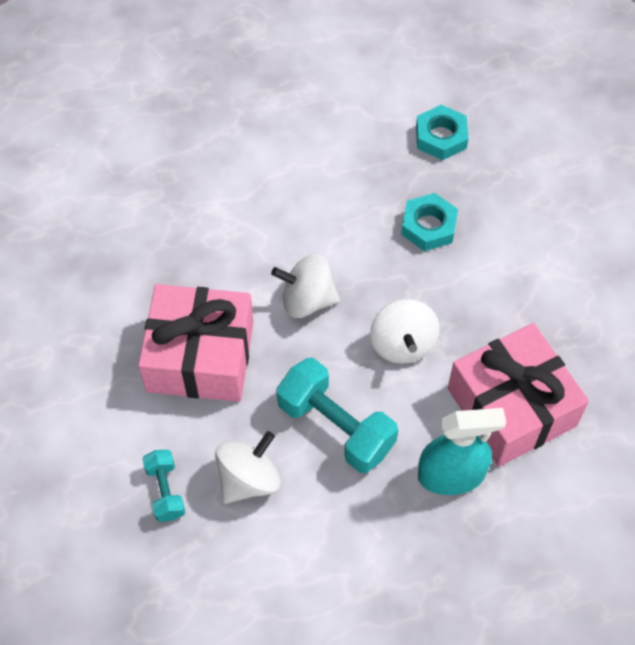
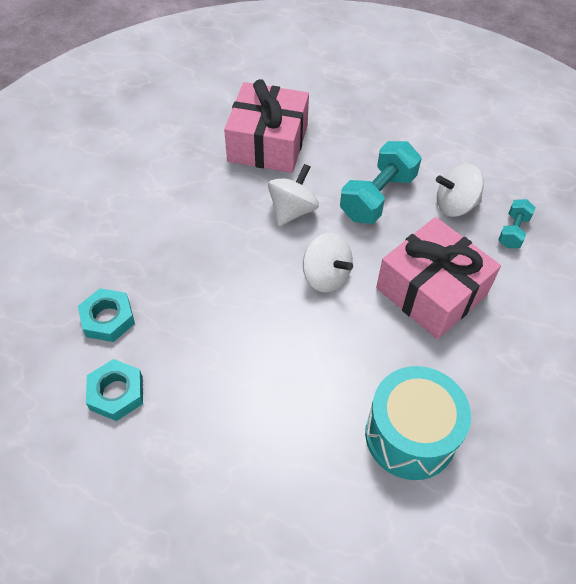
camera: 140 degrees left, 5 degrees down
turquoise dumbbell [276,358,398,473] -> turquoise dumbbell turned 45 degrees clockwise [340,141,422,224]
turquoise nut [401,193,458,251] -> turquoise nut moved to [86,359,143,421]
turquoise spray bottle [418,408,506,495] -> none
none -> turquoise drum [365,366,471,480]

